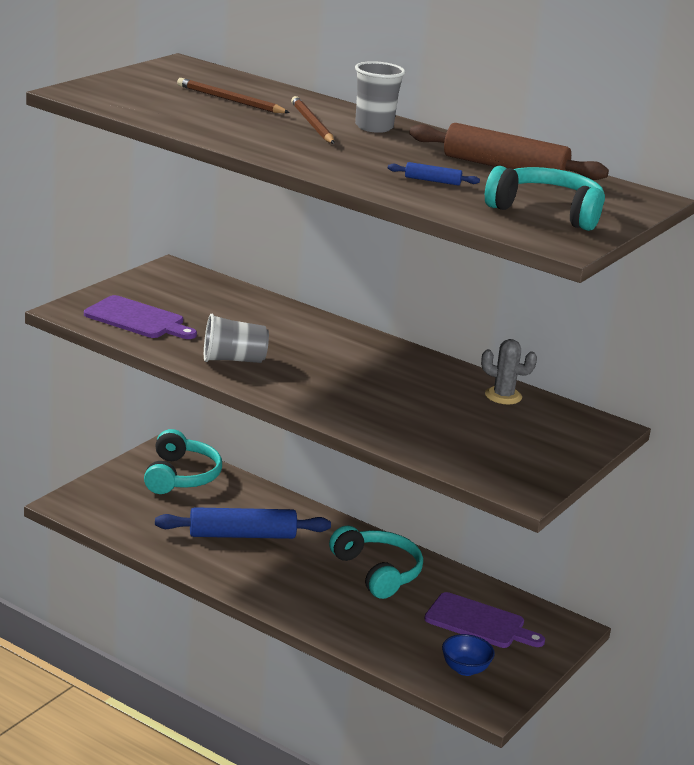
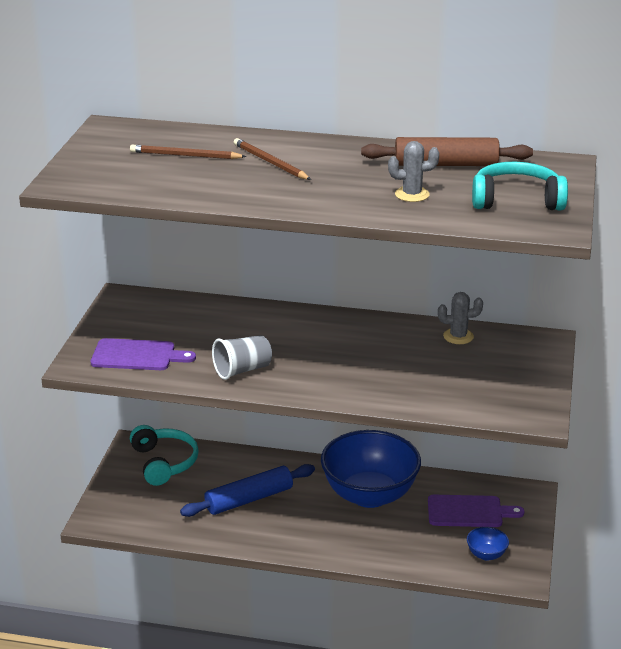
camera: 20 degrees left, 5 degrees up
turquoise headphones [329,526,423,599] -> blue bowl [321,430,421,508]
grey cup [355,61,405,133] -> none
blue rolling pin [388,162,480,186] -> grey cactus [388,141,439,202]

